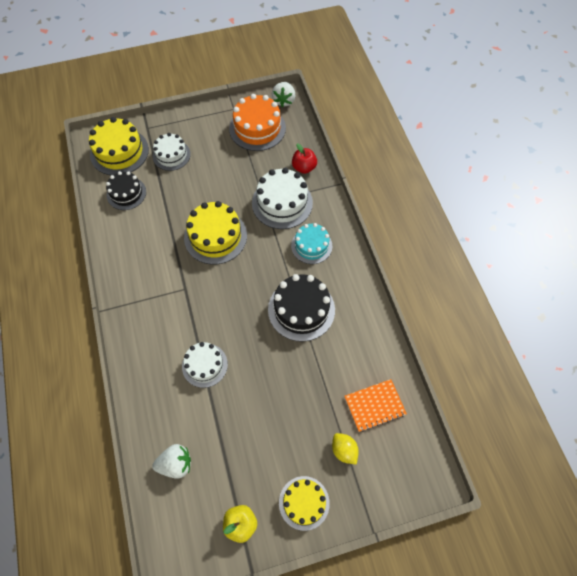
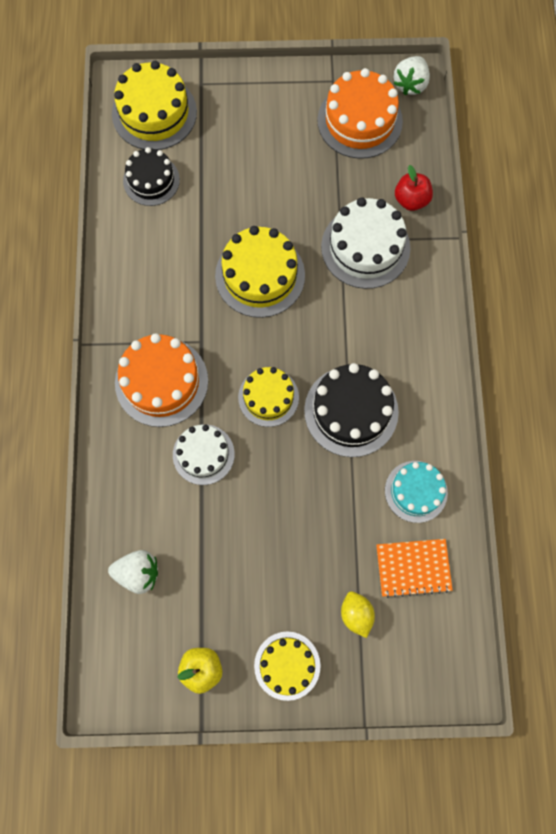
camera: 15 degrees right, 10 degrees up
white cake [153,133,191,171] -> none
turquoise cake [291,223,332,264] -> turquoise cake moved to [385,461,448,523]
none -> orange cake [115,333,208,427]
none -> yellow cake [238,367,299,427]

